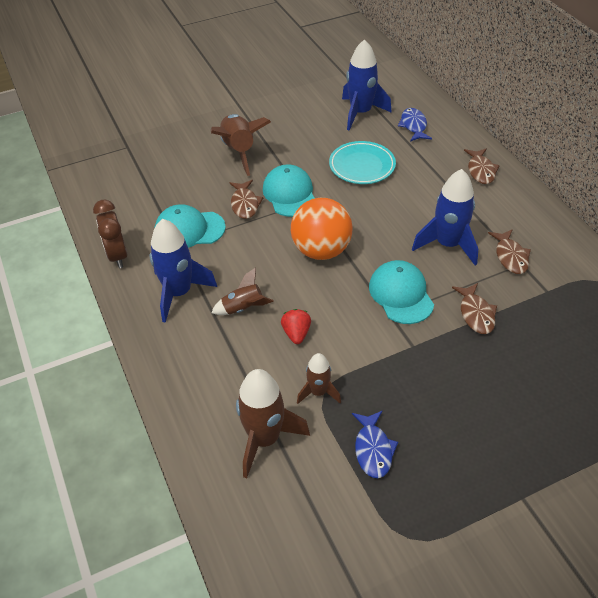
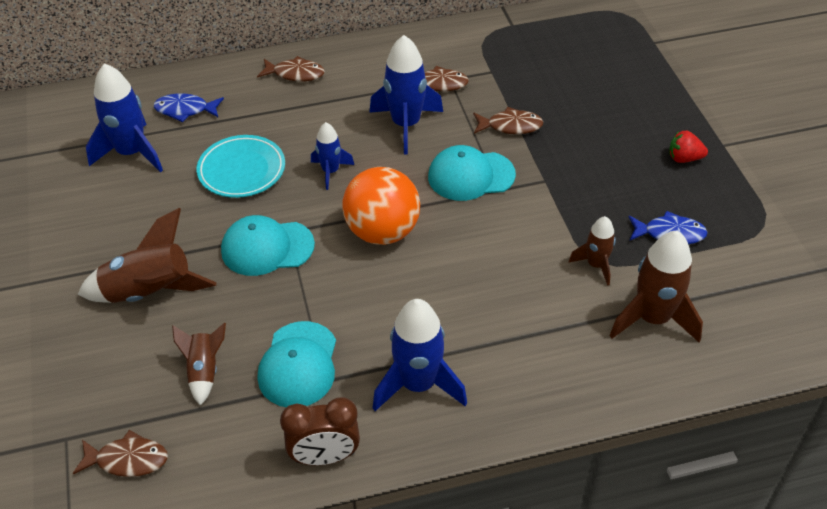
camera: 80 degrees left, 0 degrees up
brown rocket [211,268,274,315] -> brown rocket moved to [172,323,226,406]
brown fish [229,180,263,219] -> brown fish moved to [73,430,168,477]
red strawberry [281,309,311,344] -> red strawberry moved to [669,131,708,163]
none -> blue rocket [311,122,354,190]

